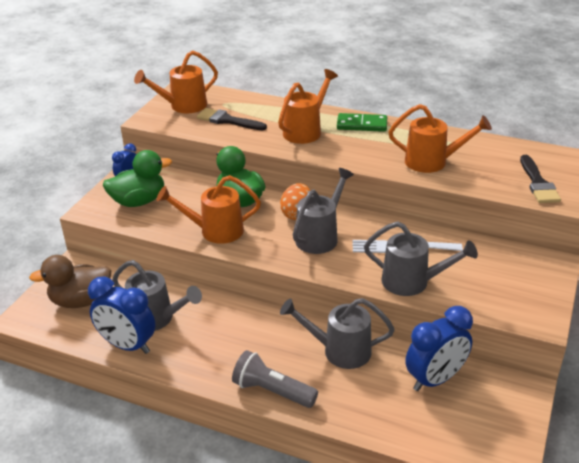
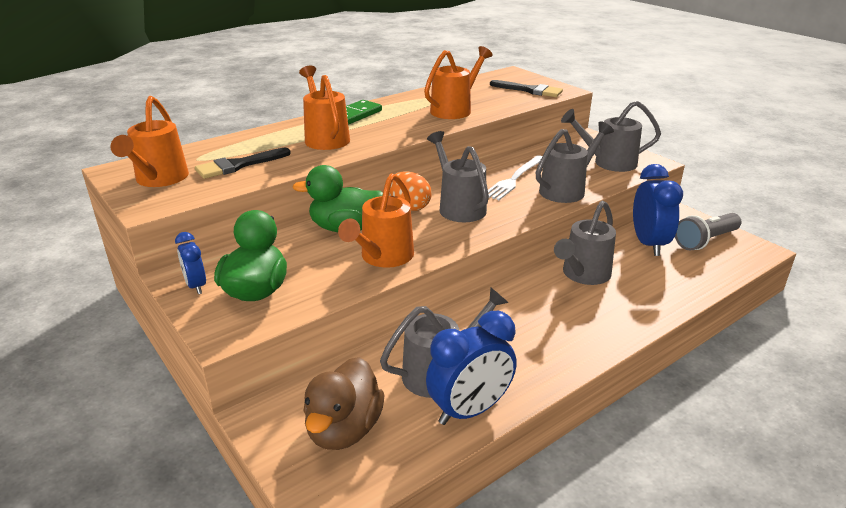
camera: 60 degrees left, 5 degrees down
grey flashlight [232,350,318,408] -> grey flashlight moved to [675,213,742,250]
none -> grey watering can [561,101,661,172]

